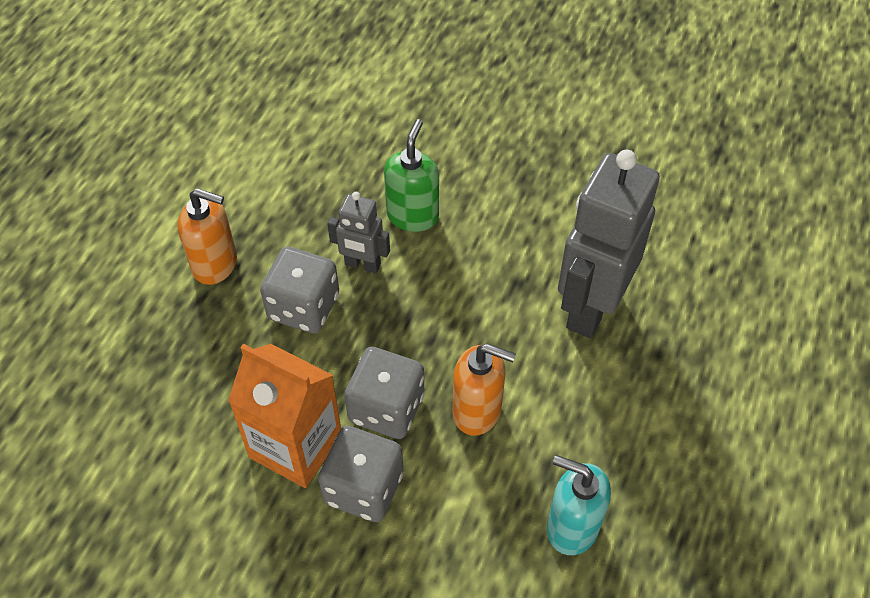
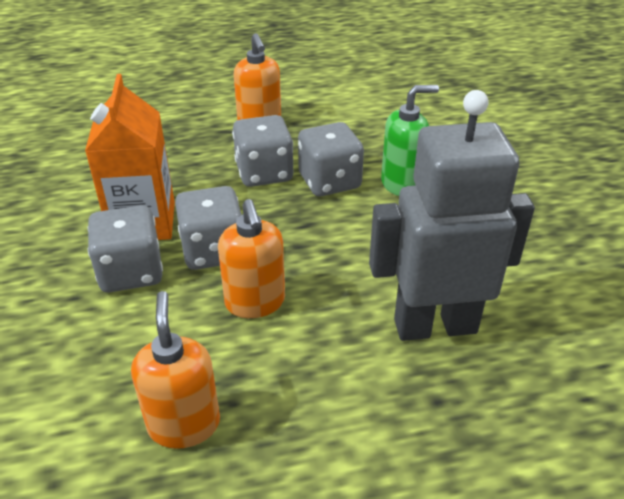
camera: 55 degrees right, 15 degrees down
grey robot [327,192,390,274] -> grey dice [298,122,364,197]
turquoise soap dispenser [547,455,611,555] -> orange soap dispenser [131,291,220,449]

